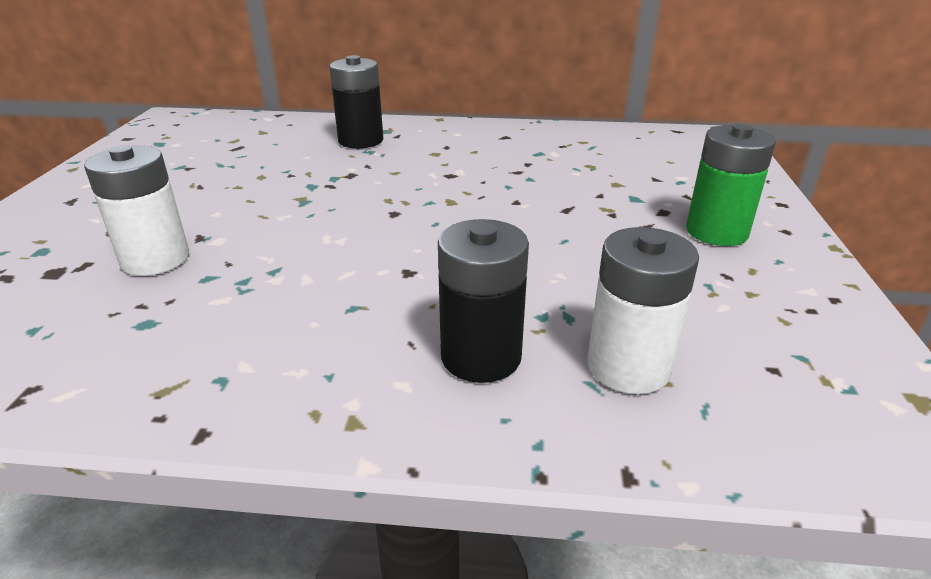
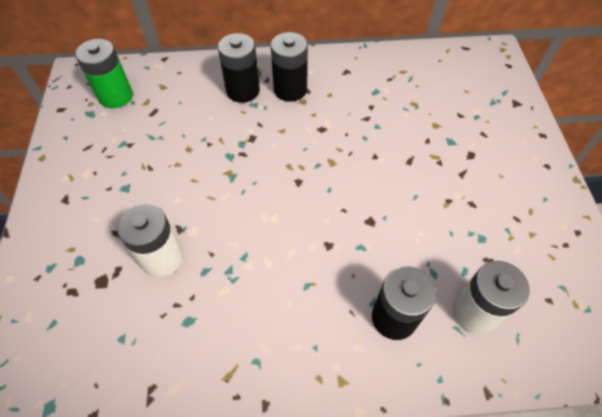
camera: 10 degrees left, 25 degrees up
green battery [686,124,776,246] -> green battery moved to [75,39,133,108]
none -> black battery [271,32,308,102]

